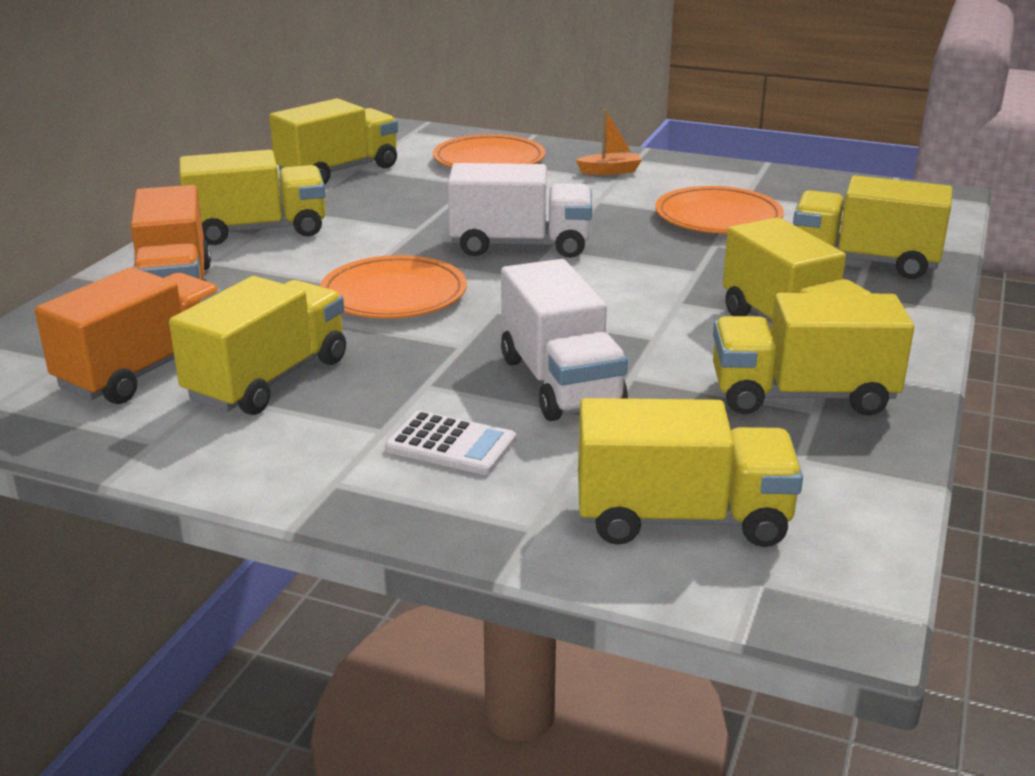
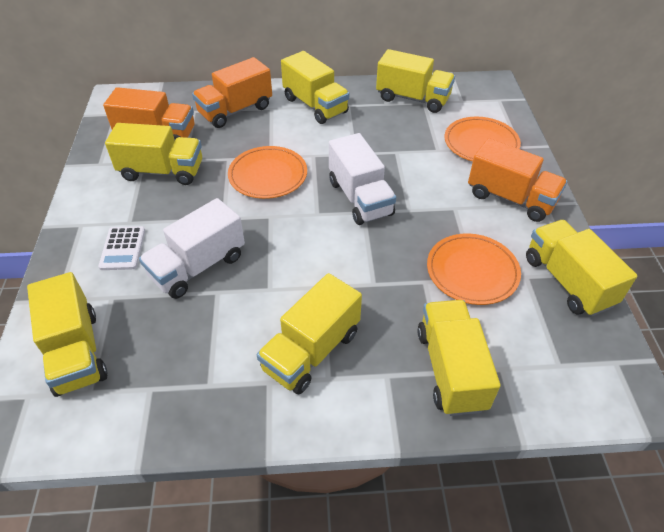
camera: 65 degrees right, 20 degrees up
orange boat [576,109,642,175] -> orange truck [468,138,567,222]
yellow truck [713,293,914,416] -> yellow truck moved to [526,220,637,317]

